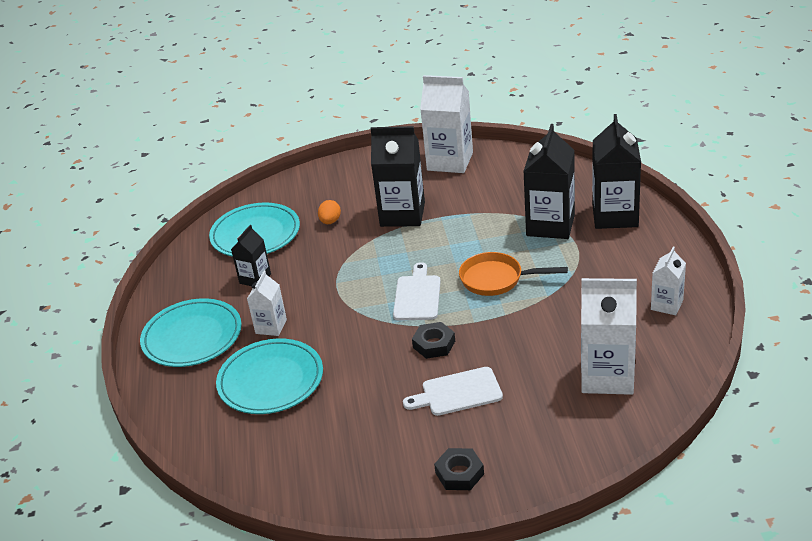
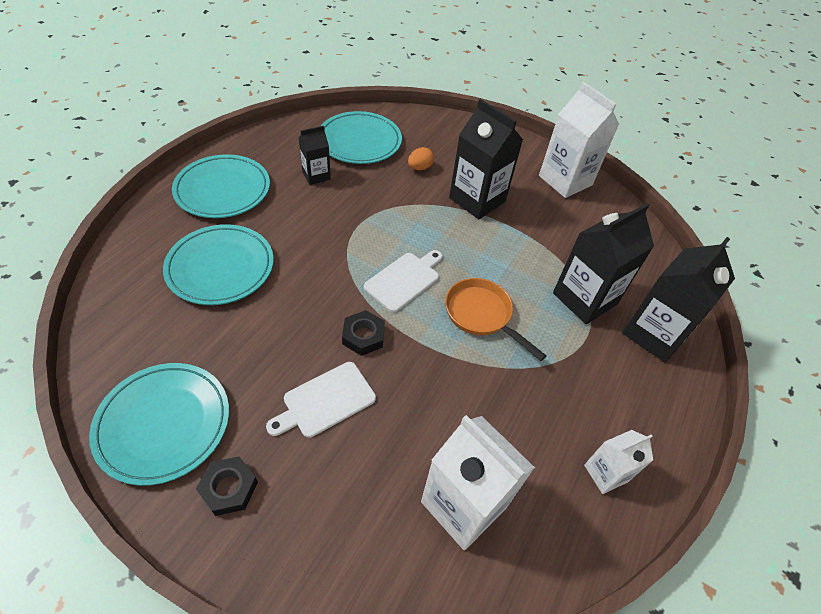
camera: 30 degrees right, 15 degrees up
white carton [247,271,287,336] -> none
white cutting board [403,367,503,416] -> white cutting board turned 60 degrees counterclockwise [266,362,376,438]
none -> turquoise plate [89,363,229,486]

